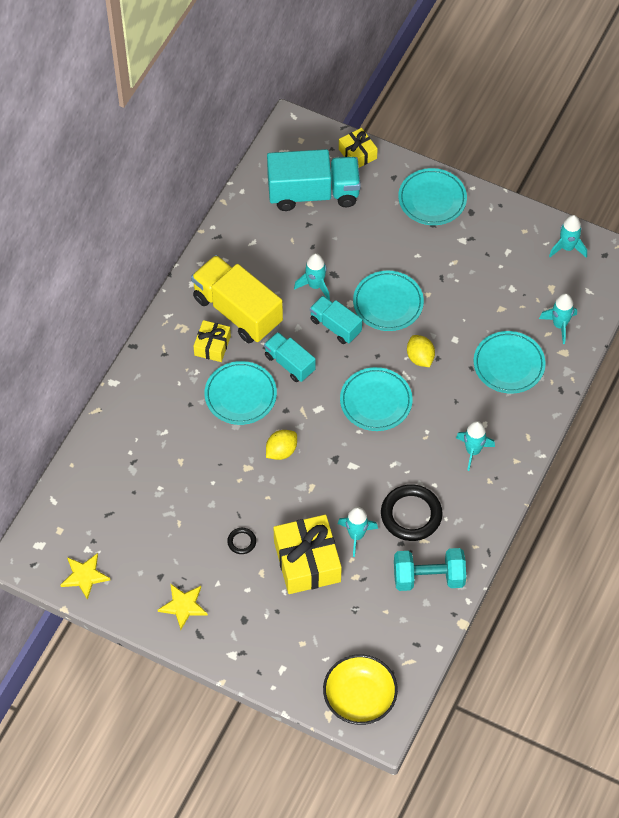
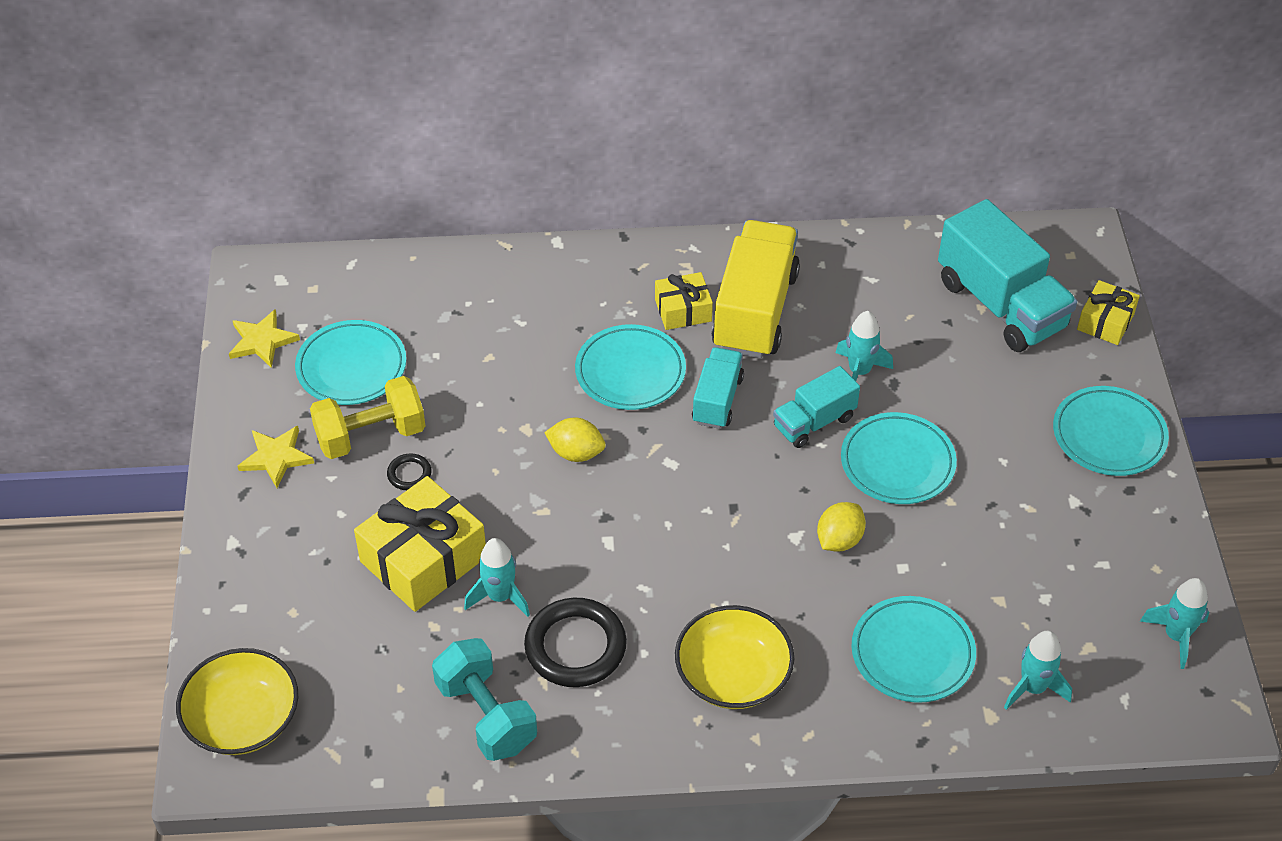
camera: 60 degrees right, 10 degrees down
turquoise truck [310,296,362,344] -> turquoise truck turned 135 degrees counterclockwise [773,366,860,448]
turquoise plate [340,367,413,431] -> turquoise plate moved to [295,320,406,405]
turquoise rocket [456,421,495,471] -> yellow bowl [675,605,795,709]
none -> yellow dumbbell [310,376,425,459]

